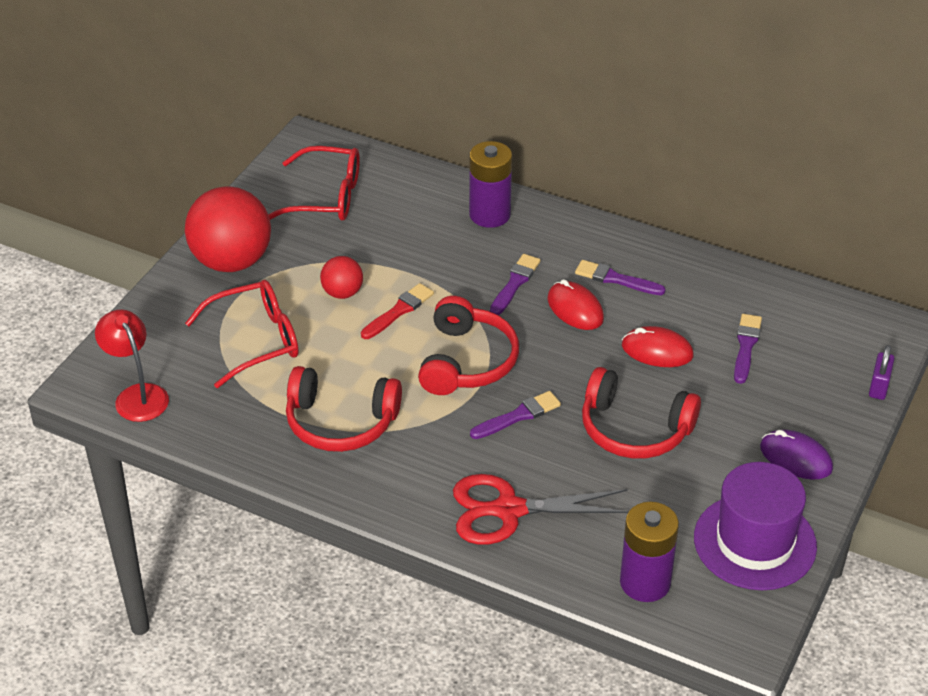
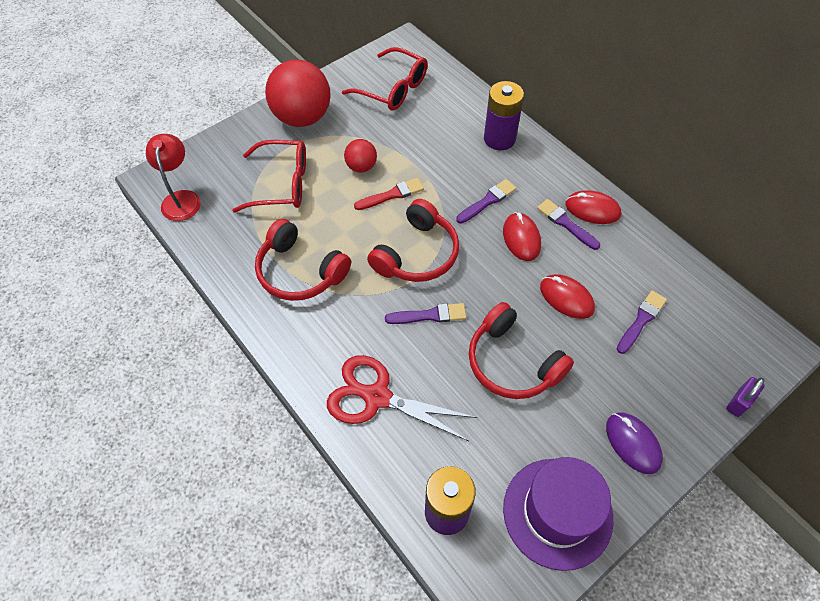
camera: 25 degrees right, 15 degrees up
none -> red mouse [565,190,621,224]

